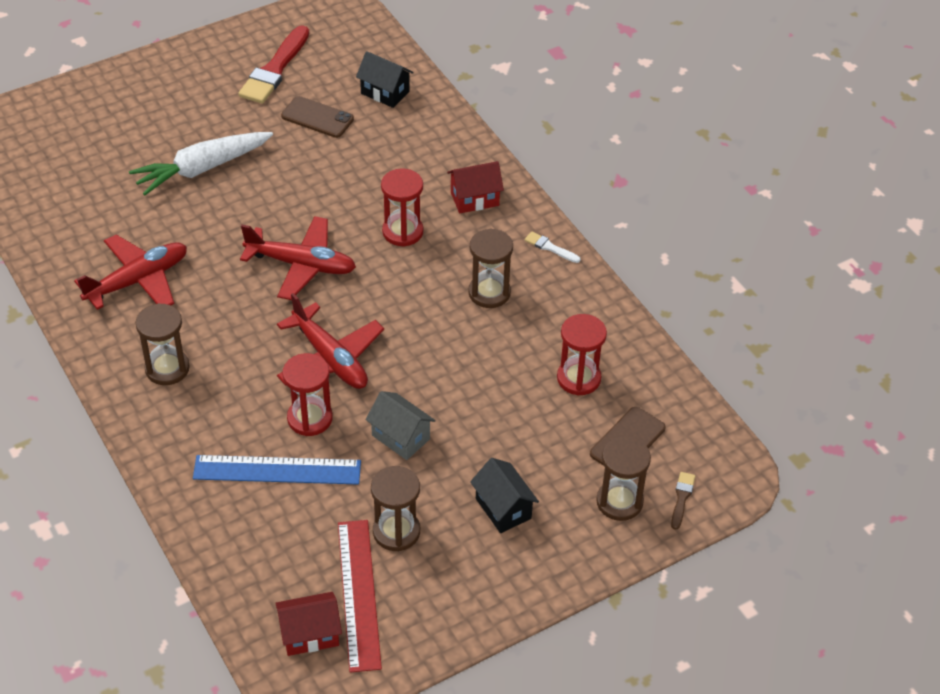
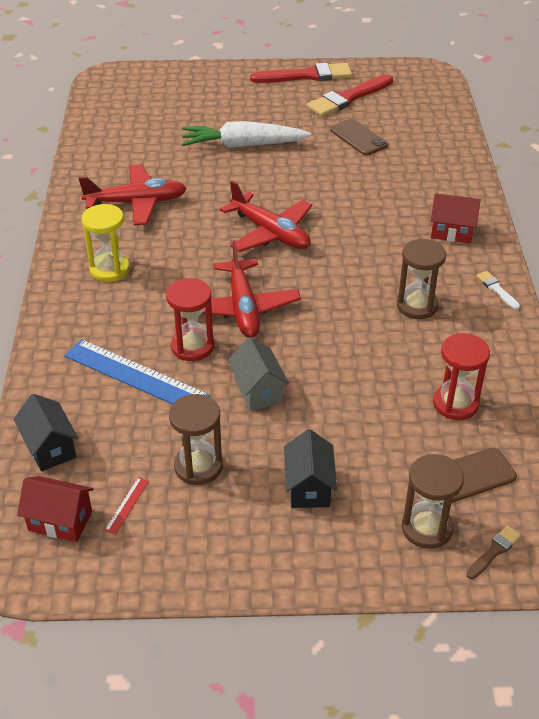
camera: 30 degrees right, 5 degrees down
brown hourglass [135,303,190,385] -> yellow hourglass [81,204,130,282]
red ruler [338,520,382,673] -> red ruler [104,477,149,535], size x0.40
black house [356,51,414,108] -> black house moved to [13,394,78,471]
red hourglass [381,169,423,247] -> none
none -> red brush [250,63,352,83]

